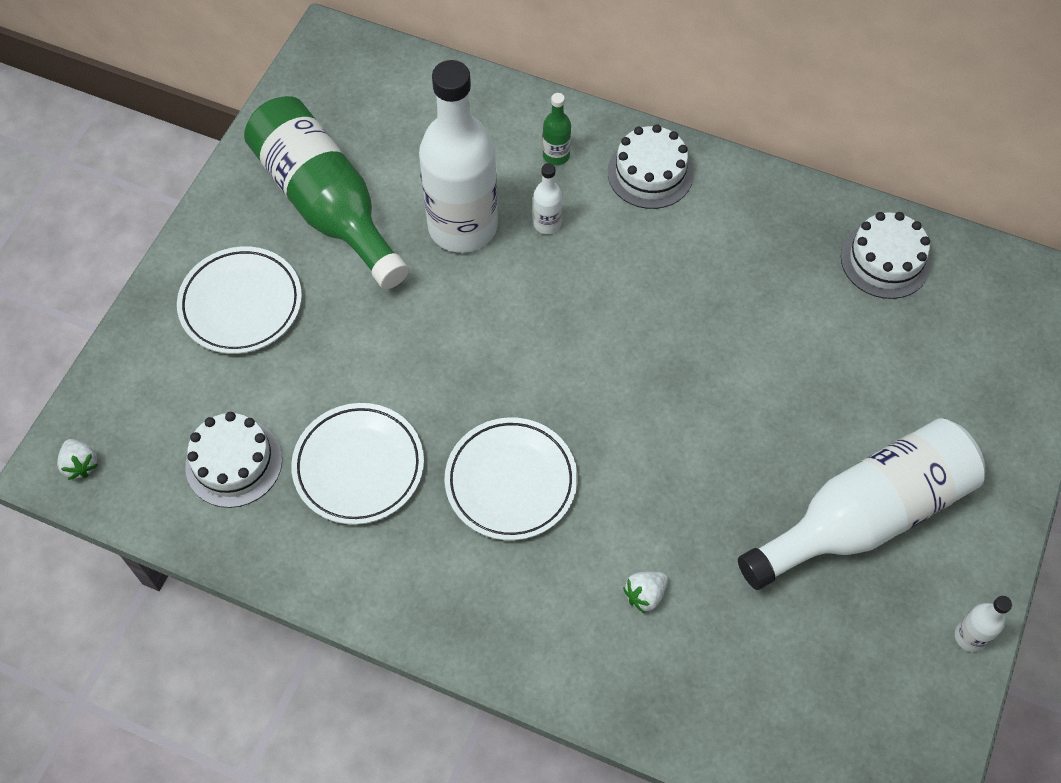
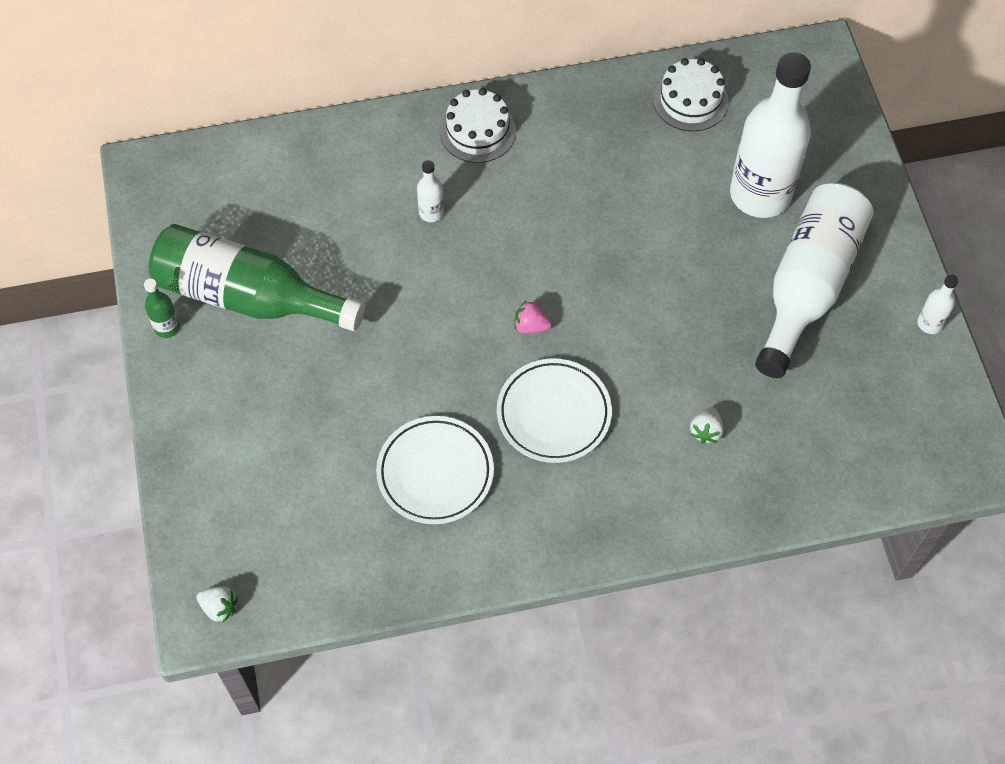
camera: 35 degrees left, 0 degrees up
white plate [177,246,302,354] -> none
white cake [185,412,282,508] -> none
white bottle [419,60,498,253] -> white bottle moved to [730,52,811,218]
green bottle [543,93,571,165] -> green bottle moved to [144,279,180,338]
none -> pink strawberry [515,301,552,333]

